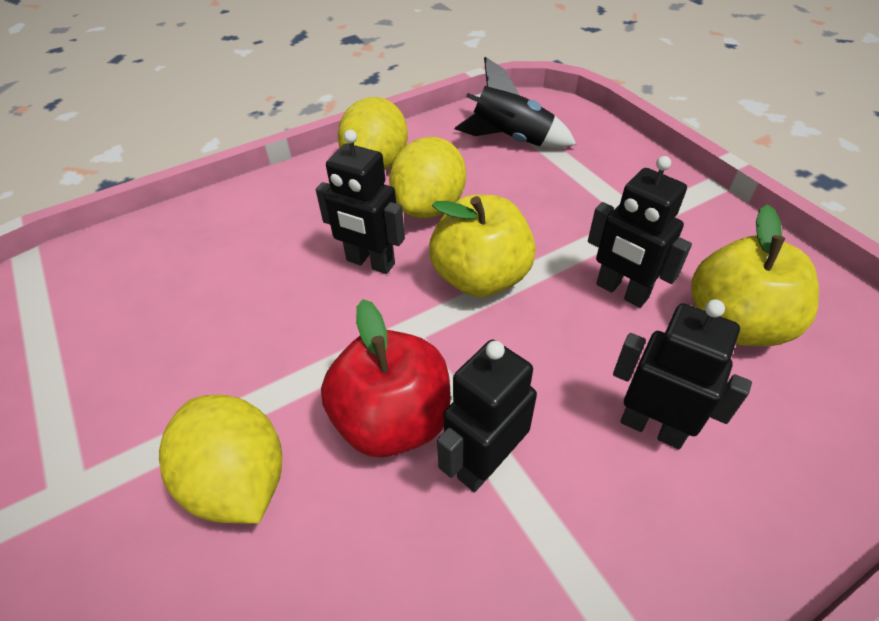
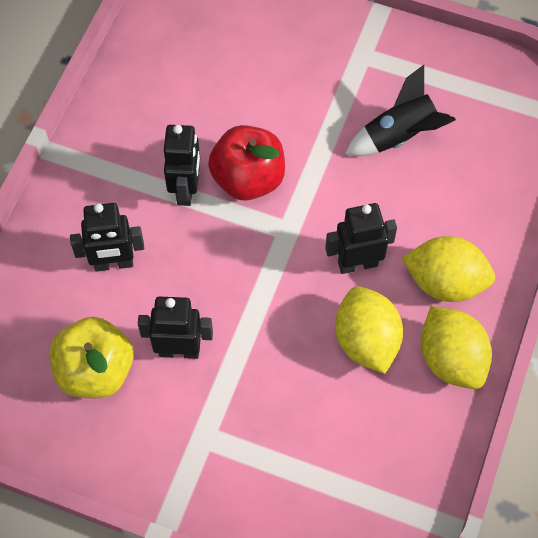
camera: 140 degrees right, 15 degrees up
yellow lemon [159,394,282,524] -> yellow lemon moved to [402,236,495,302]
yellow apple [429,195,536,297] -> none
black rocket [454,57,577,148] -> black rocket moved to [345,65,456,156]

